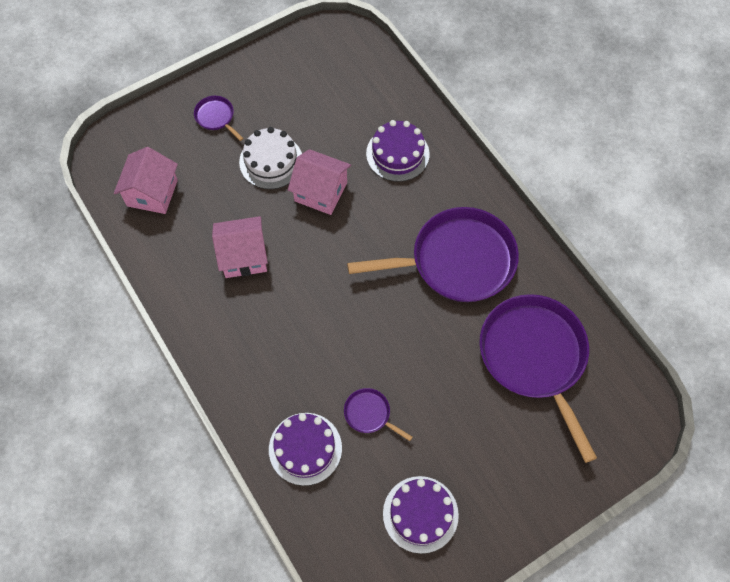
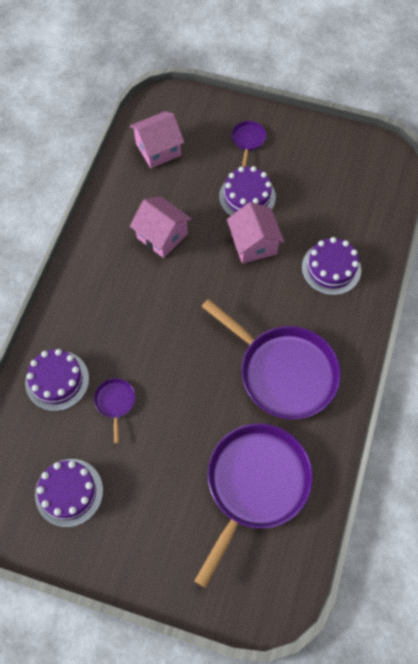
camera: 50 degrees right, 0 degrees up
white cake [239,127,302,189] -> purple cake [219,166,276,216]

